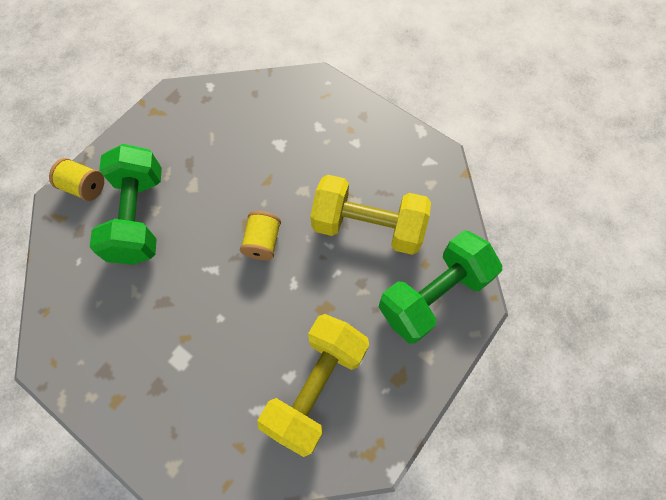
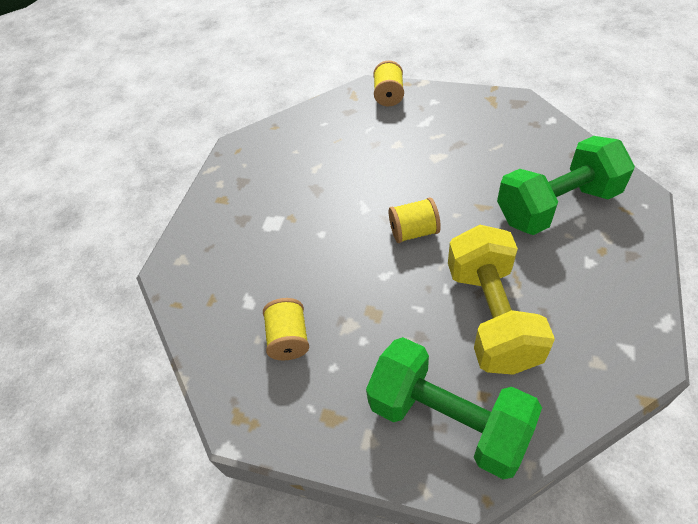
camera: 75 degrees right, 15 degrees down
green dumbbell [90,144,162,265] -> green dumbbell moved to [497,136,635,235]
yellow dumbbell [257,314,369,457] -> yellow spool [263,298,309,360]

